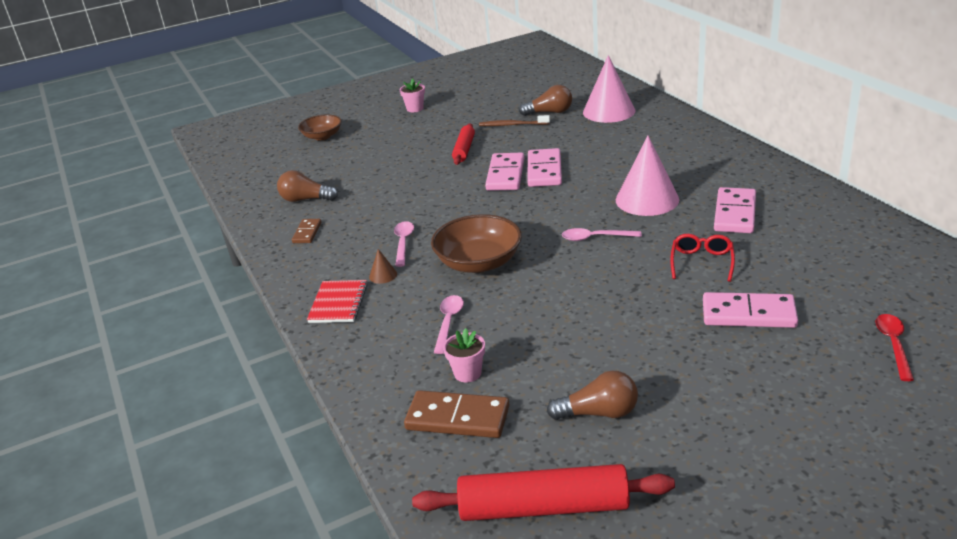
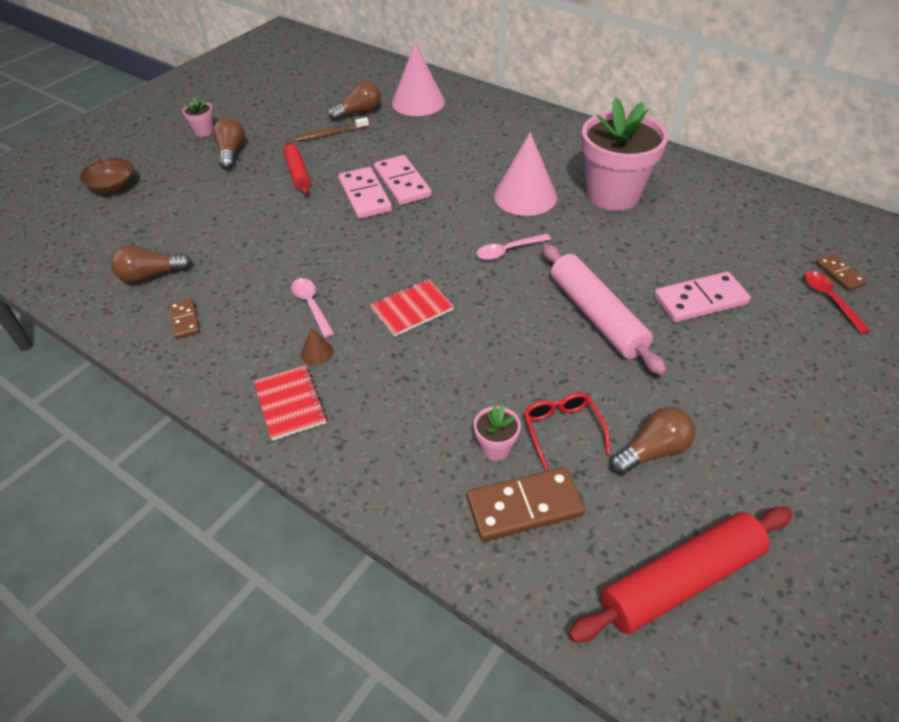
camera: 30 degrees left, 15 degrees up
brown bowl [431,214,522,273] -> red notebook [370,279,454,337]
pink spoon [434,295,464,354] -> none
red glasses [670,234,735,282] -> red glasses moved to [524,393,610,470]
pink domino [714,187,756,233] -> pink flower pot [581,98,668,211]
none -> brown light bulb [212,117,245,170]
none -> pink rolling pin [542,244,667,376]
none -> brown domino [815,254,867,291]

